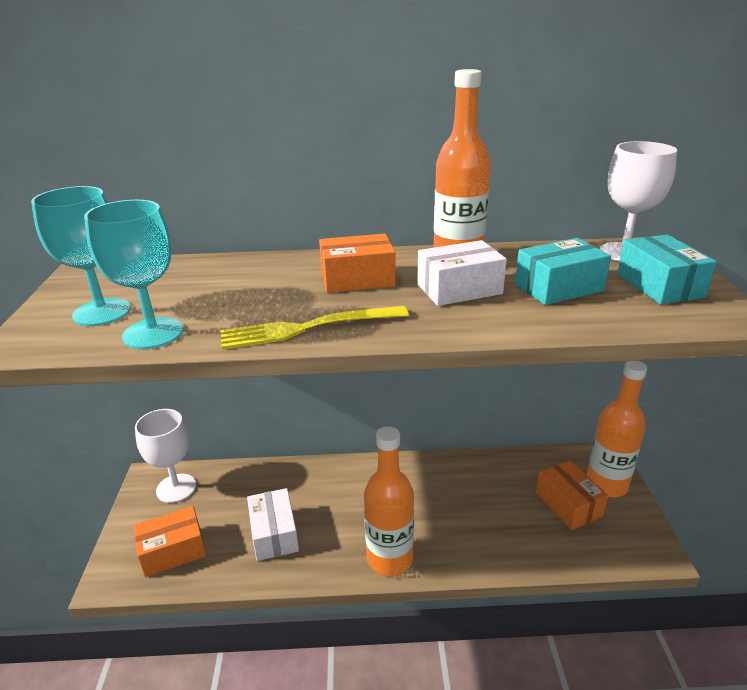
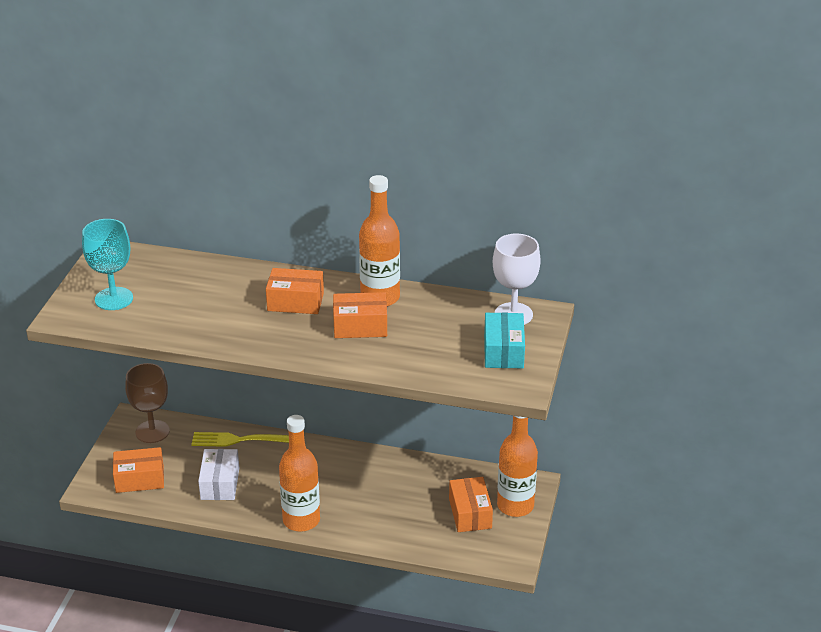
camera: 15 degrees right, 5 degrees up
turquoise goblet [84,200,183,349] -> none
white goblet [135,409,196,503] -> brown goblet [125,363,170,443]
yellow fork [221,306,409,349] -> yellow fork moved to [191,432,289,447]
white box [417,240,507,306] -> orange box [333,292,387,338]
turquoise box [515,238,611,305] -> none

